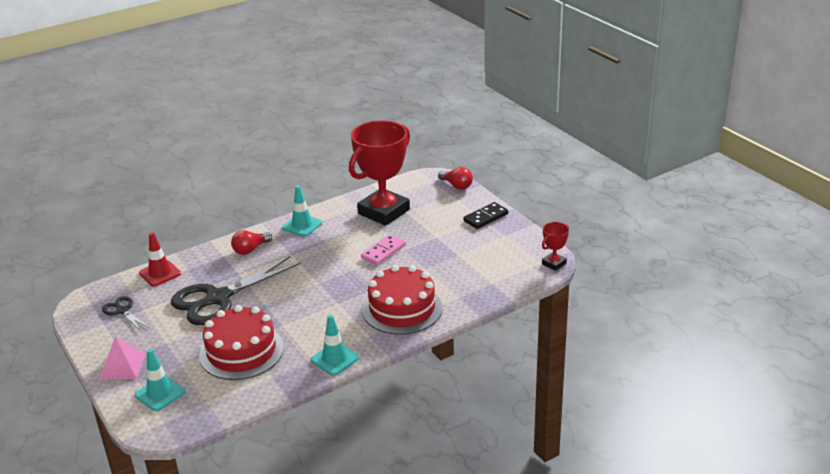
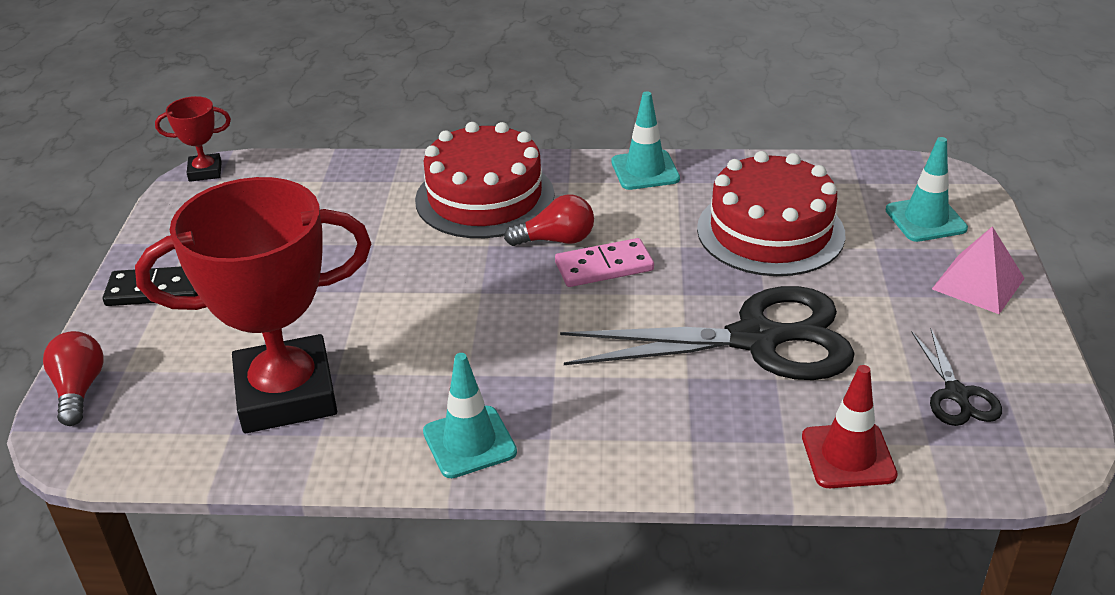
camera: 145 degrees left, 5 degrees up
red light bulb [231,230,272,255] -> red light bulb moved to [504,194,594,246]
pink domino [361,234,406,265] -> pink domino moved to [555,238,654,287]

